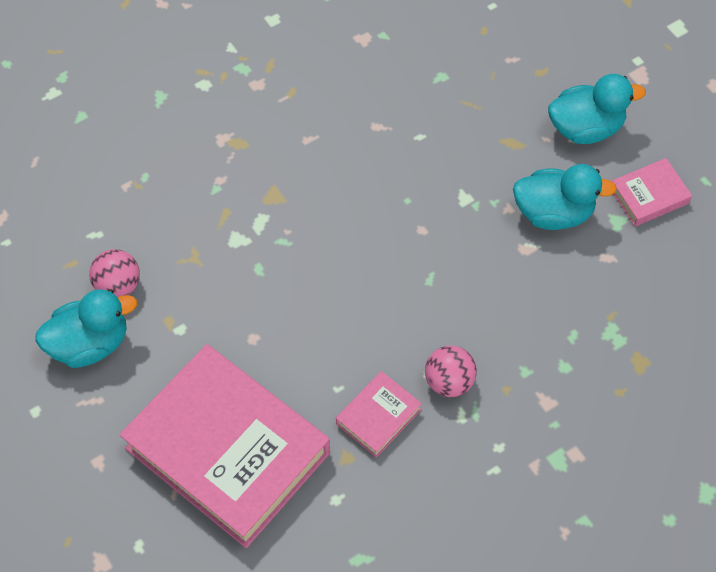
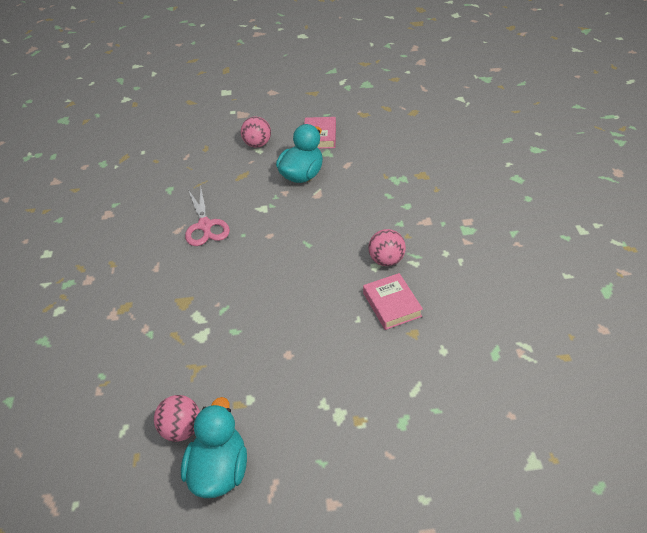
camera: 60 degrees left, 15 degrees down
pink book [120,344,330,548] -> none
turquoise duck [548,74,646,144] -> pink ball [241,116,271,148]
none -> pink scissors [185,188,230,246]

